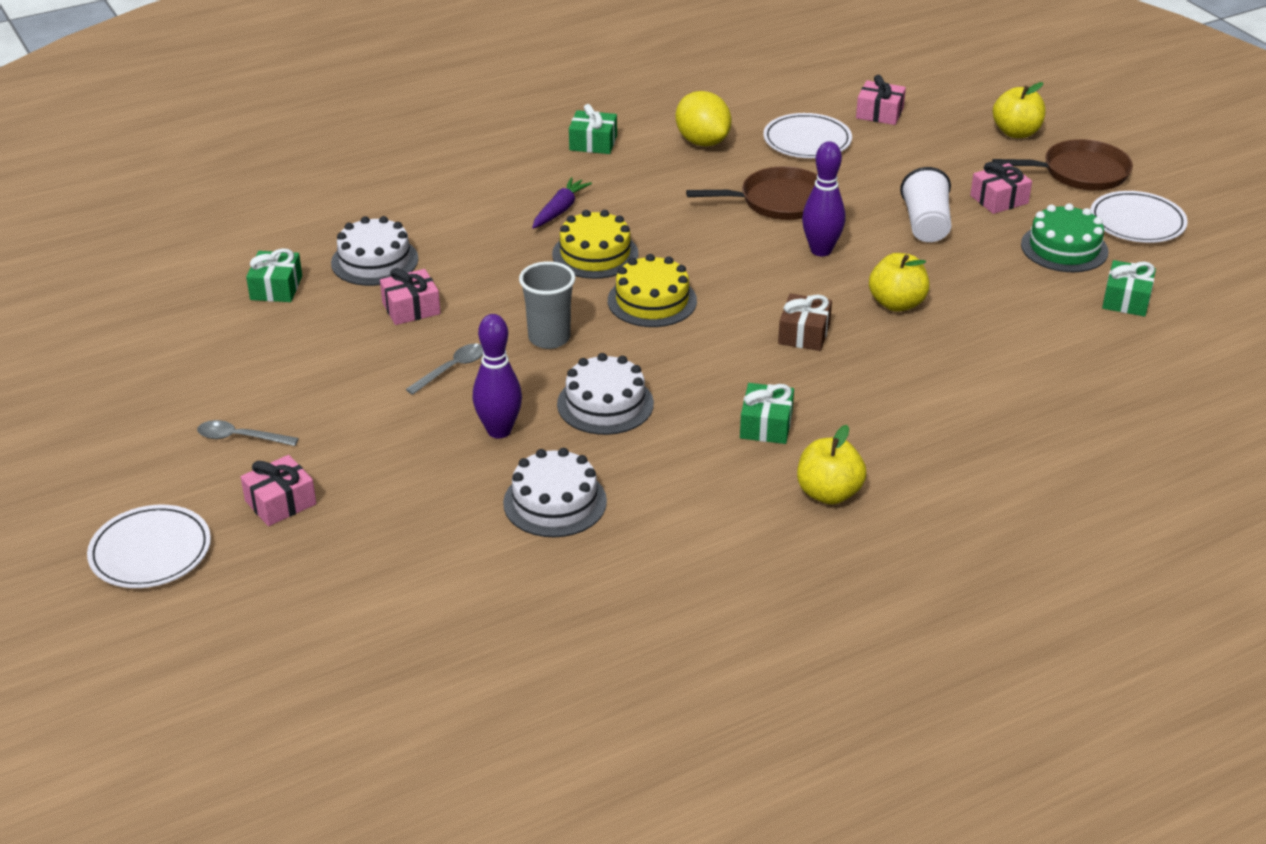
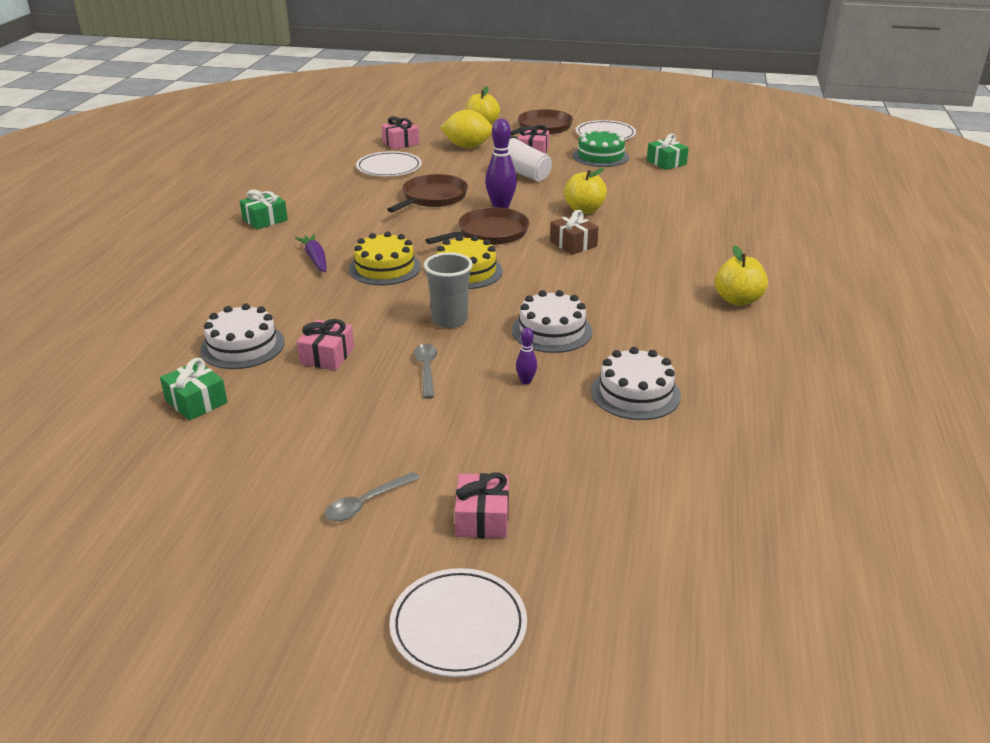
camera: 50 degrees left, 5 degrees down
purple bowling pin [473,314,522,438] -> purple bowling pin [516,328,537,384], size x0.50
yellow lemon [675,91,732,146] -> yellow lemon moved to [440,110,492,148]
green gift [740,383,794,444] -> none
none -> brown pan [426,207,529,245]

